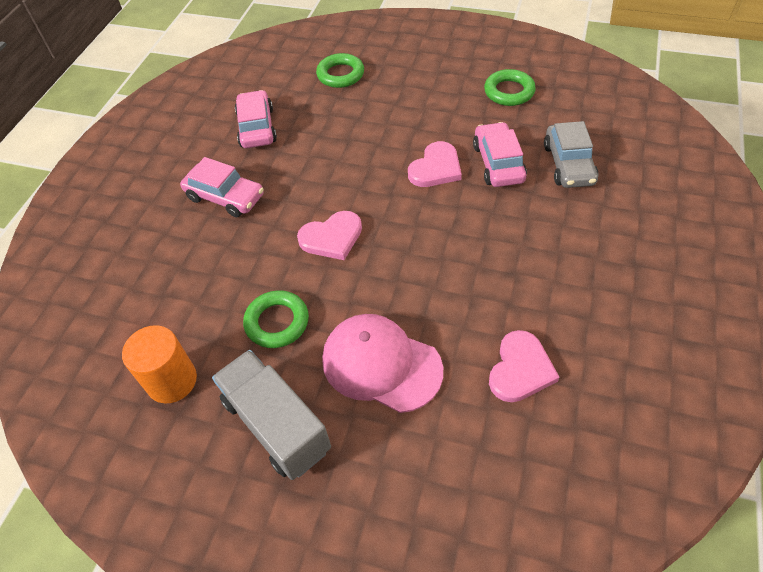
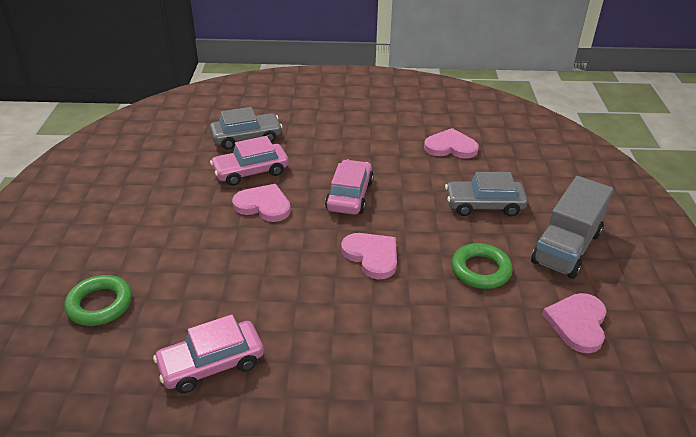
camera: 110 degrees left, 15 degrees down
orange cylinder [122,325,197,404] -> pink heart [542,293,607,354]
pink car [180,157,264,217] -> pink car moved to [325,160,374,215]
pink cap [322,314,443,413] -> grey car [445,172,528,216]
green ring [484,69,536,106] -> none

